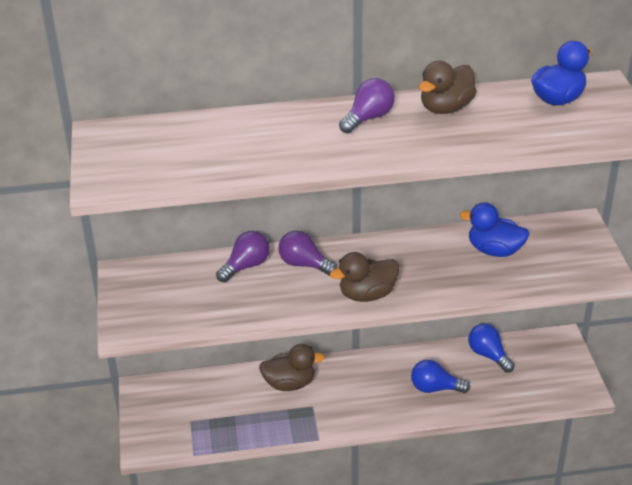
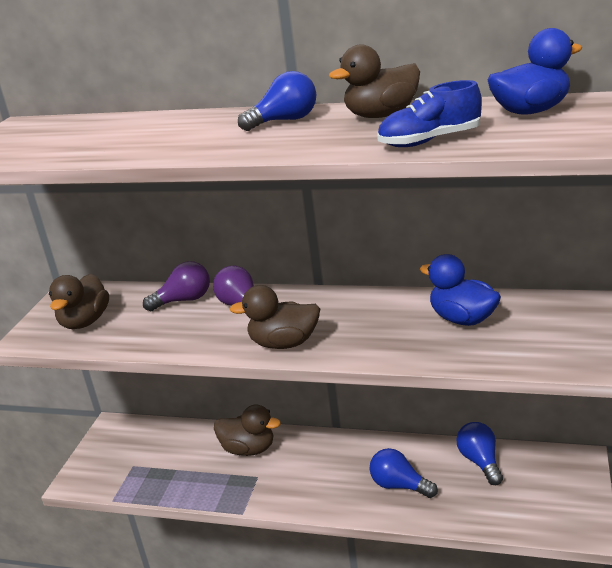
camera: 25 degrees right, 10 degrees down
purple light bulb [339,78,395,134] -> blue light bulb [238,71,316,131]
none -> brown duck [49,274,109,329]
none -> blue shoe [377,80,482,147]

